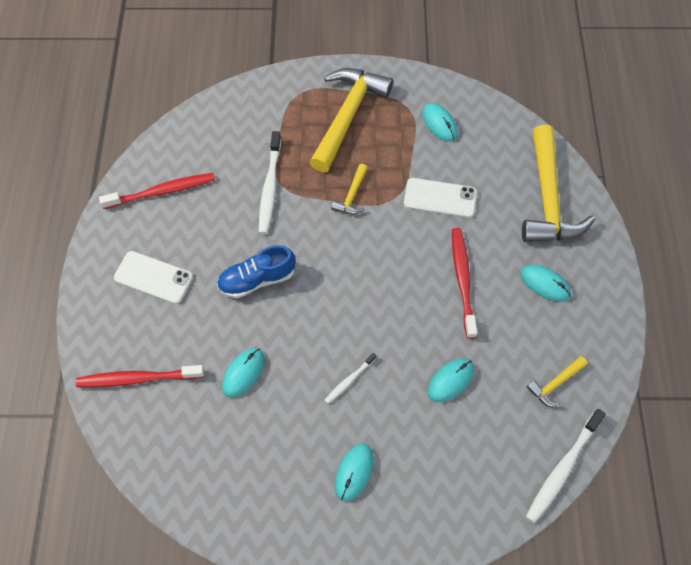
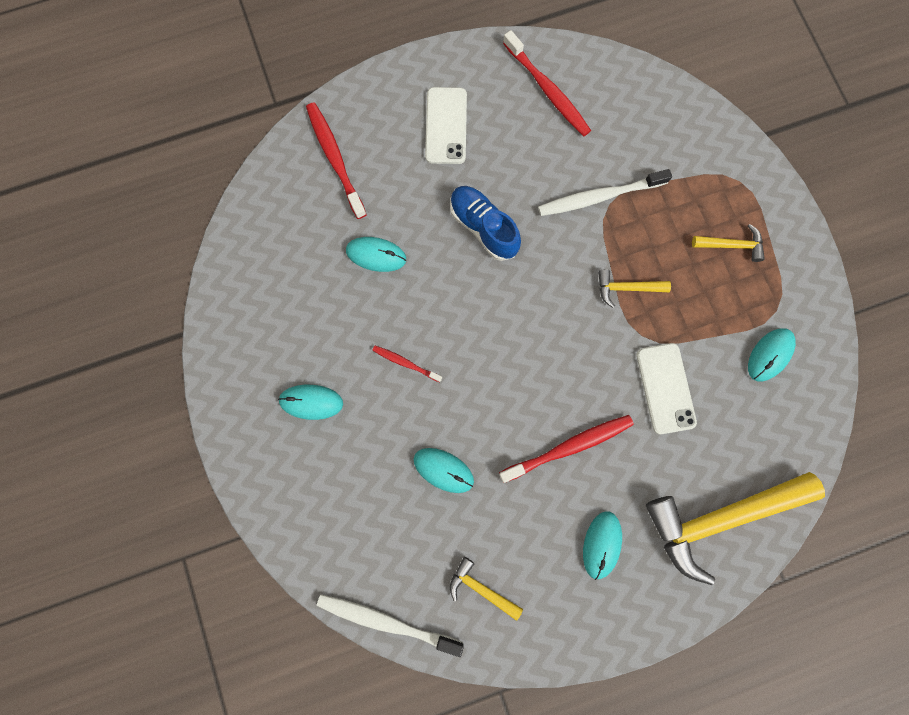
camera: 70 degrees right, 15 degrees up
yellow hammer [309,68,393,172] -> yellow hammer [692,224,765,262], size x0.45
white toothbrush [325,353,376,404] -> red toothbrush [372,346,442,382]

